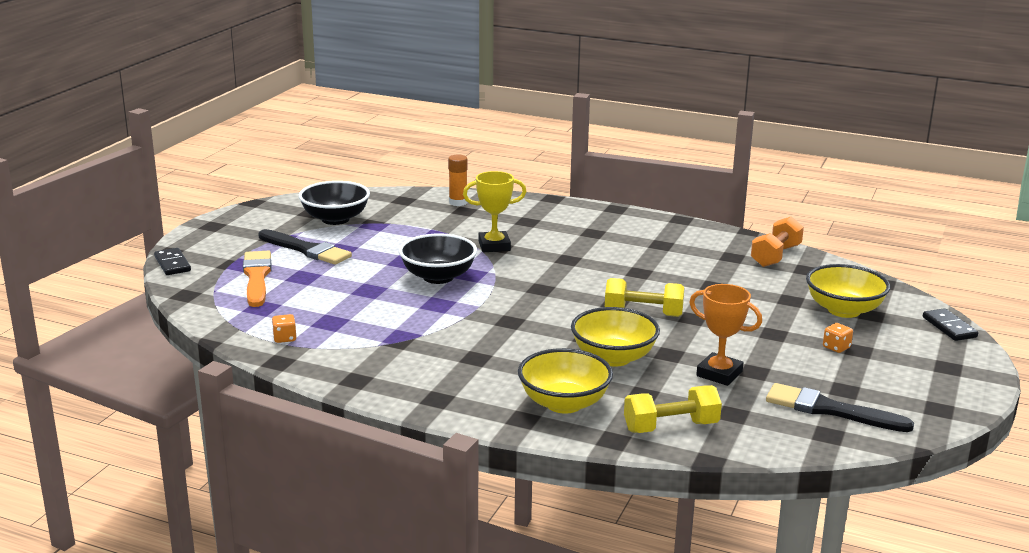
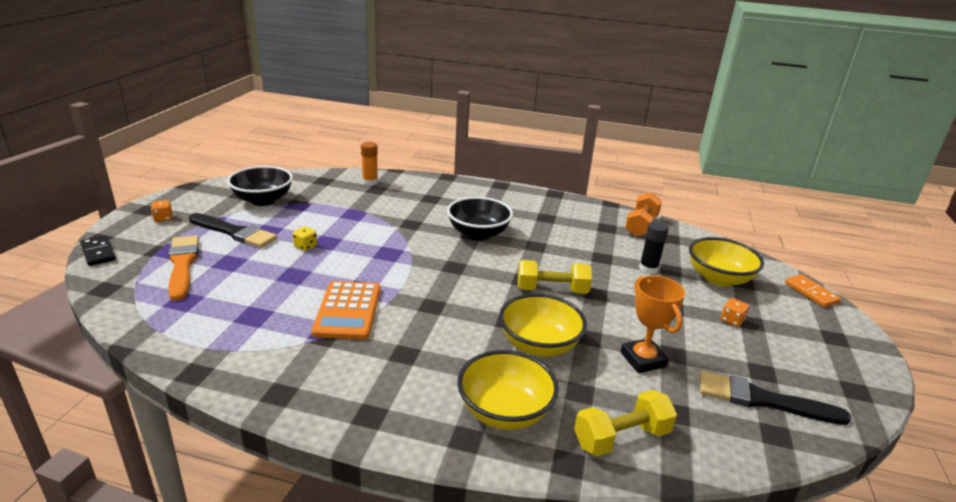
camera: 10 degrees left, 5 degrees up
orange dice [272,314,297,343] -> orange dice moved to [151,200,173,222]
black bowl [399,233,477,284] -> black bowl moved to [447,197,513,240]
yellow trophy [463,171,526,252] -> none
orange trophy [689,284,762,386] -> orange trophy turned 45 degrees clockwise [621,275,685,373]
black domino [923,308,978,341] -> orange domino [785,274,841,307]
none -> yellow dice [293,226,317,251]
none -> orange calculator [312,281,381,340]
none -> black glue stick [639,221,669,274]

